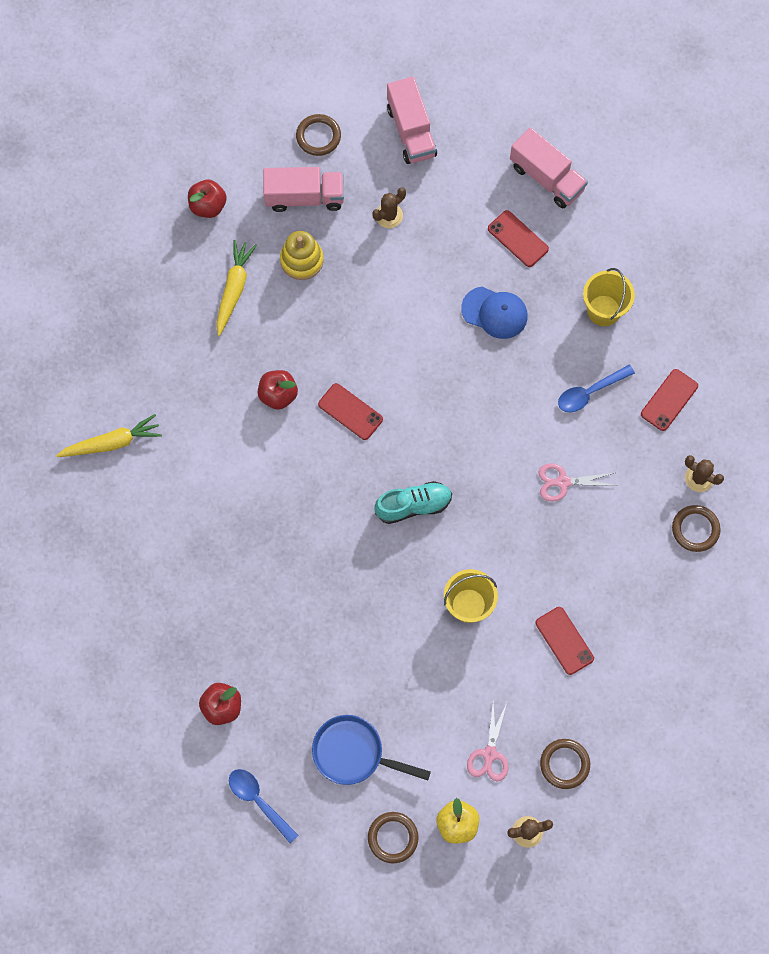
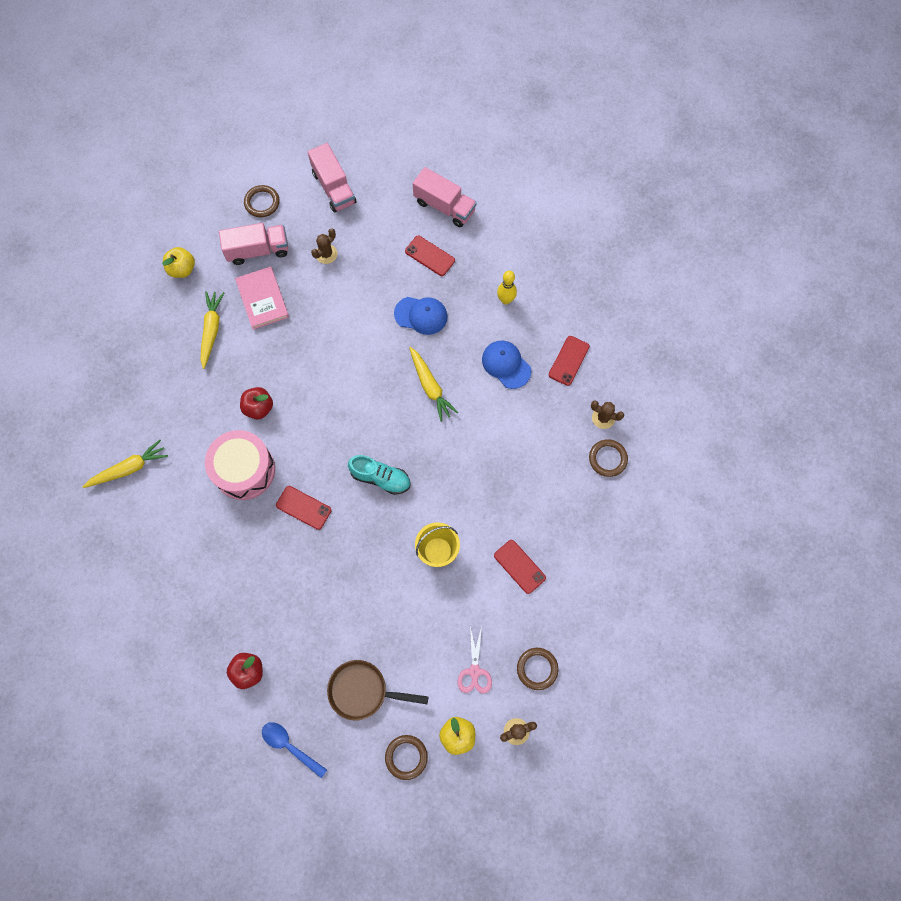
camera: 10 degrees left, 0 degrees up
red apple [188,180,227,218] -> yellow apple [162,247,195,278]
yellow stacking toy [280,231,324,280] -> pink book [235,266,289,330]
blue pan [312,715,431,785] -> brown pan [327,660,429,721]
red phone [318,383,383,440] -> red phone moved to [276,486,332,530]
turquoise shoe [374,481,452,524] -> turquoise shoe turned 45 degrees clockwise [348,455,410,495]
pink scissors [539,463,617,501] -> none
blue spoon [558,365,635,412] -> blue cap [482,341,531,389]
yellow bucket [583,268,635,326] -> yellow bowling pin [497,271,517,304]
none -> pink drum [205,430,275,500]
none -> yellow carrot [409,347,458,421]

